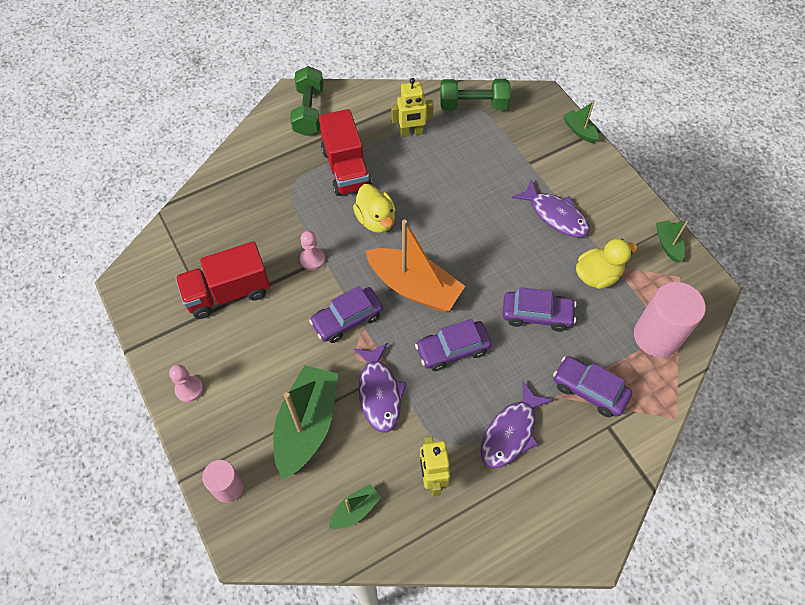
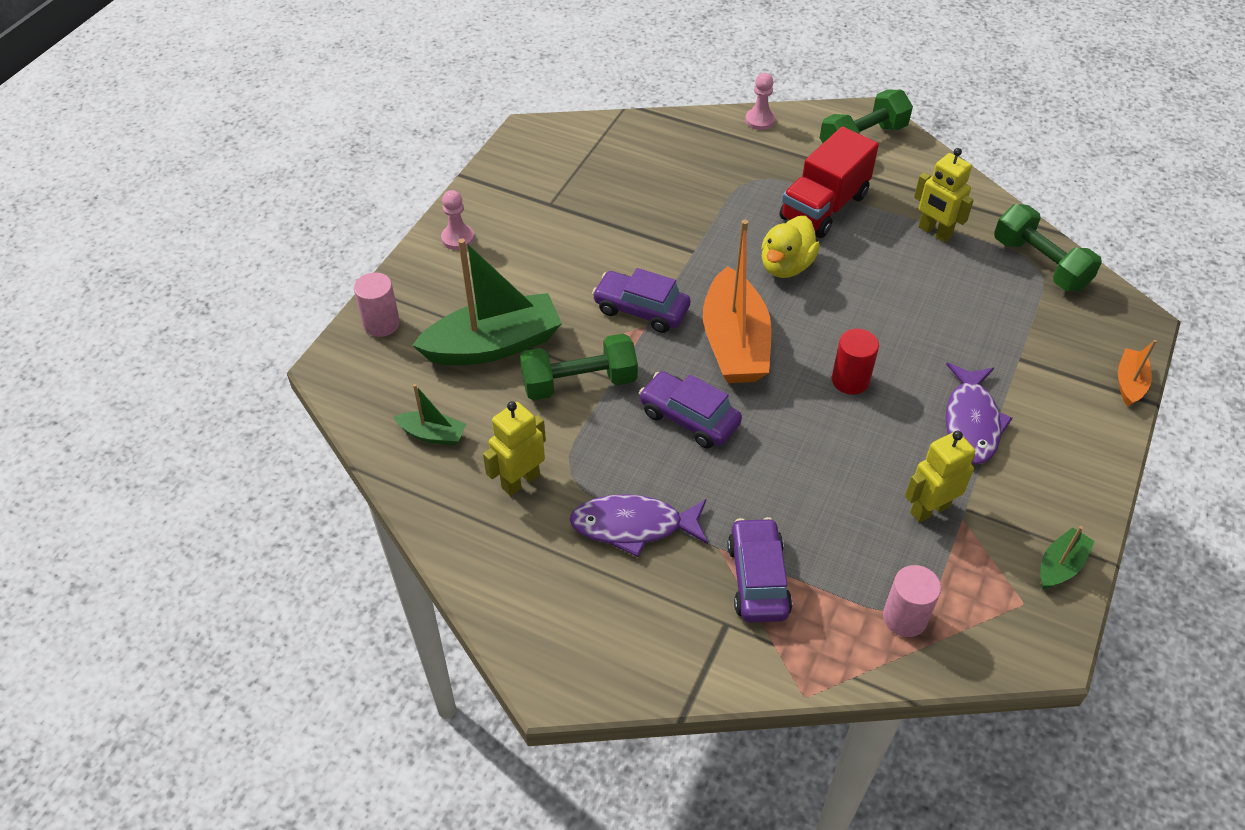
camera: 55 degrees right, 10 degrees down
red truck [175,241,270,319] -> none
pink pawn [300,231,325,270] -> pink pawn moved to [745,73,775,130]
purple fish [354,343,407,433] -> green dumbbell [520,333,638,400]
purple car [503,287,576,331] -> none
green boat [563,101,599,143] -> orange boat [1118,340,1157,407]
yellow duck [576,239,637,289] -> yellow robot [905,431,975,523]
pink cylinder [634,282,706,357] -> pink cylinder [883,565,941,637], size x0.59
none -> red cylinder [832,329,879,395]

